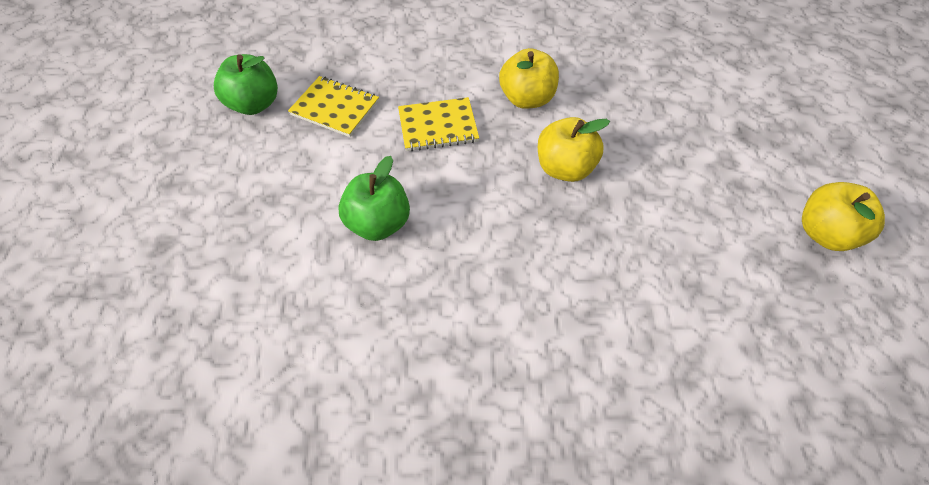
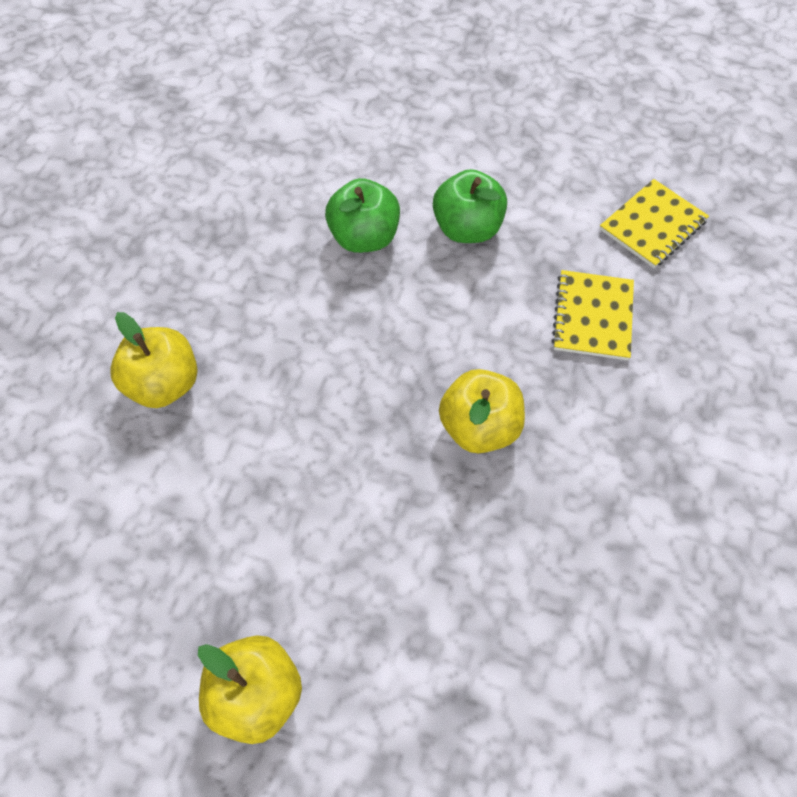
camera: 110 degrees right, 5 degrees up
green apple [214,54,278,115] -> green apple moved to [325,178,400,253]
yellow apple [499,48,559,109] -> yellow apple moved to [110,312,197,408]

